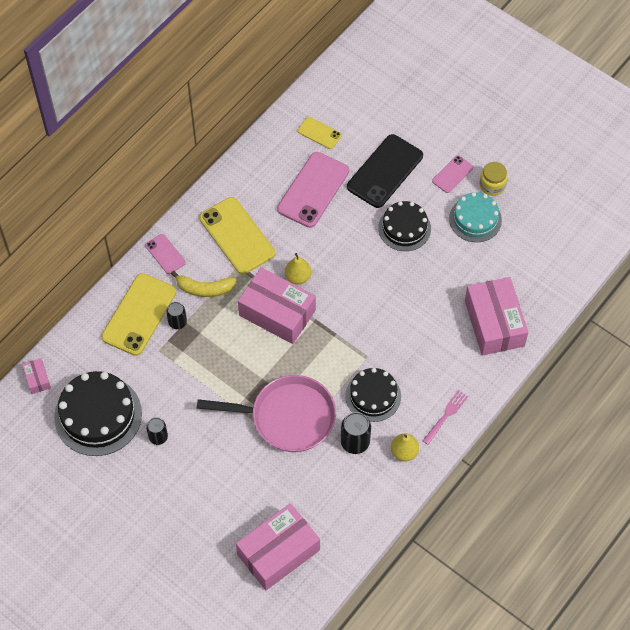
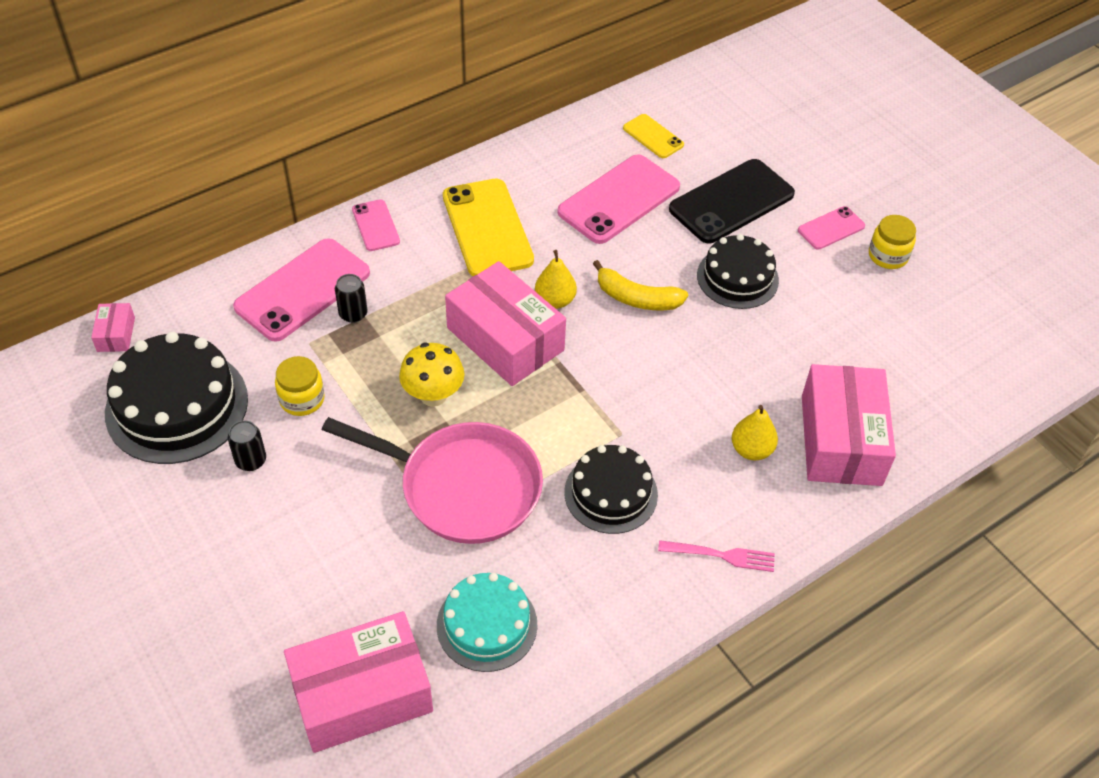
camera: 15 degrees right, 10 degrees down
yellow phone [101,273,176,356] -> pink phone [233,238,370,342]
yellow banana [171,271,237,297] -> yellow banana moved to [593,260,688,310]
black can [341,412,371,454] -> none
yellow pear [391,434,419,461] -> yellow pear moved to [732,405,778,461]
pink fork [422,390,468,445] -> pink fork turned 45 degrees clockwise [658,540,775,572]
turquoise cake [449,192,502,242] -> turquoise cake moved to [437,573,538,672]
none -> yellow jar [275,356,325,416]
none -> yellow mushroom [399,343,465,407]

